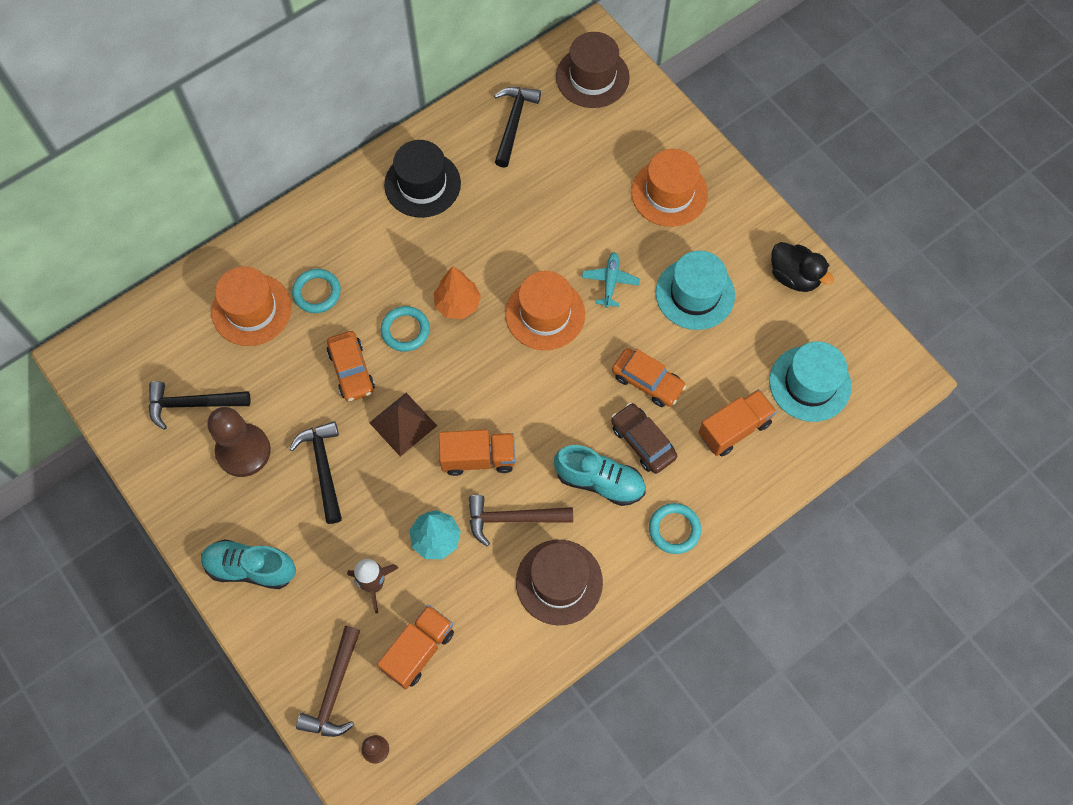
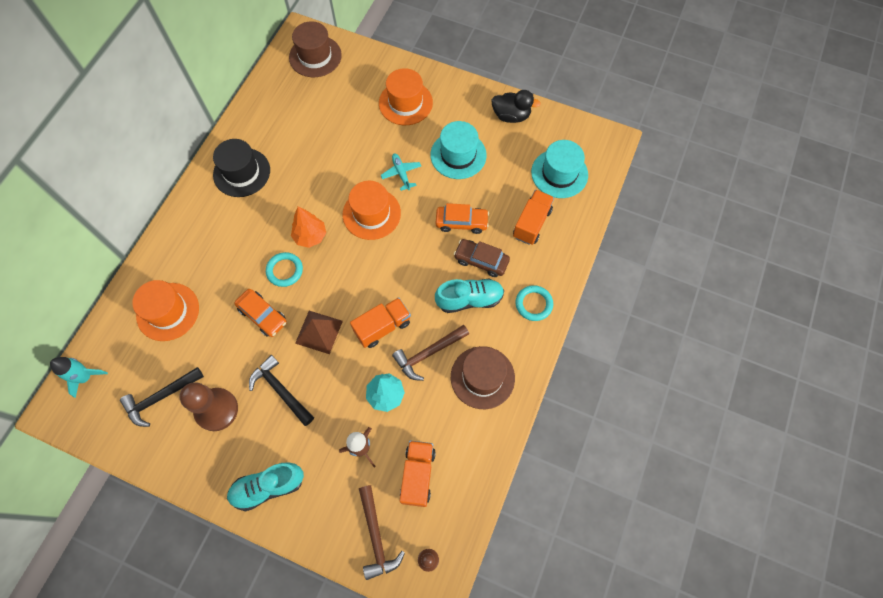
camera: 30 degrees left, 0 degrees up
turquoise ring [292,269,341,313] -> none
black hammer [494,87,541,168] -> none
none -> turquoise rocket [50,357,108,398]

